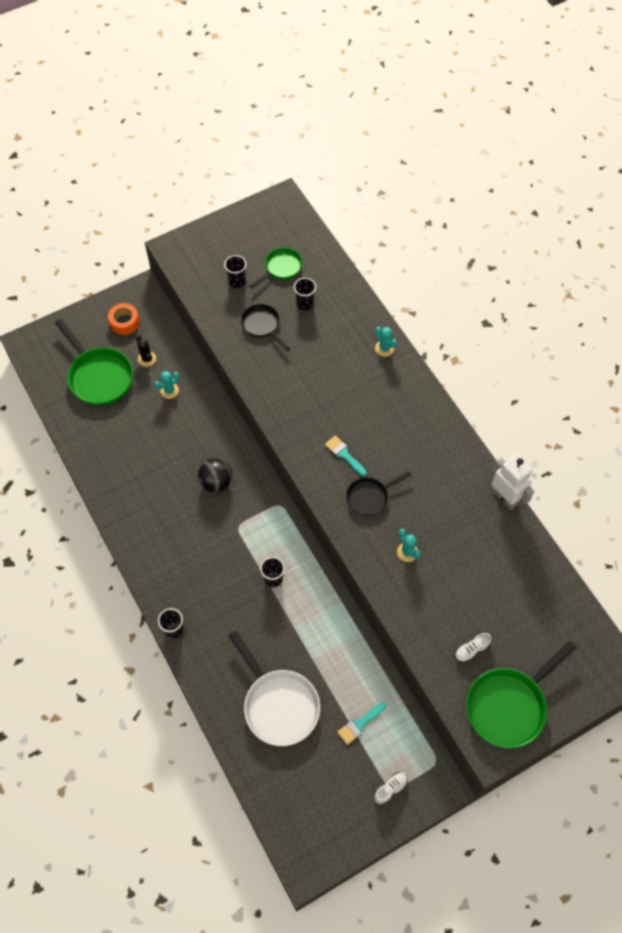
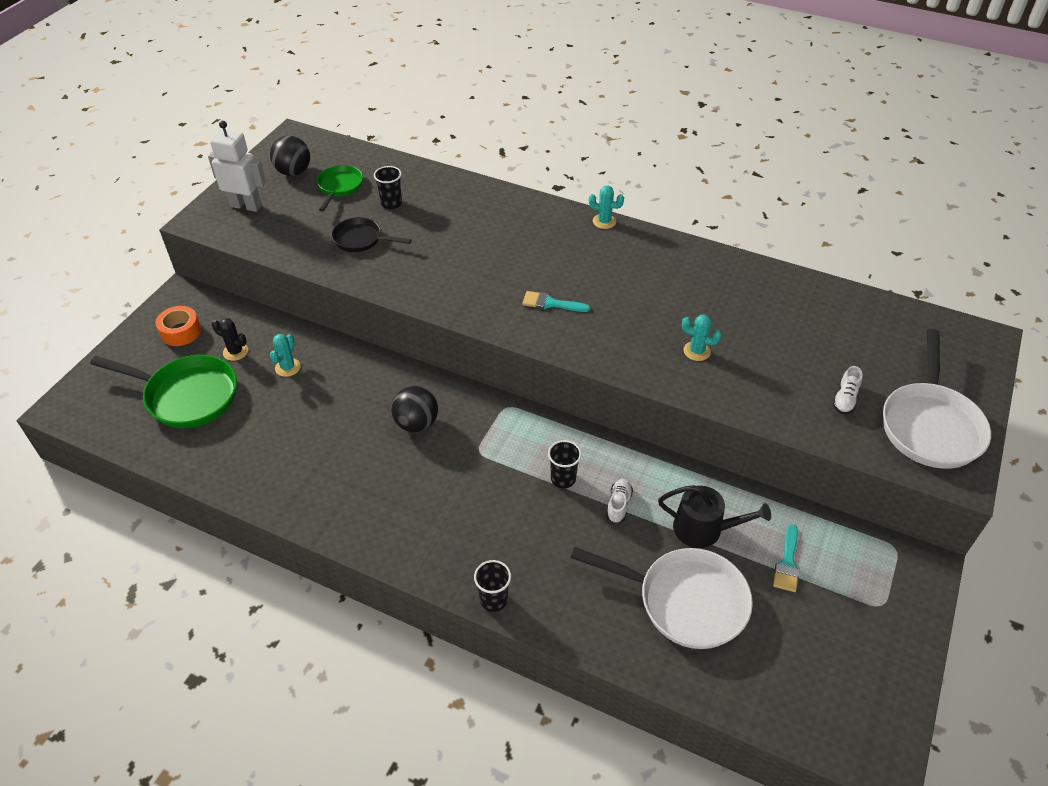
camera: 35 degrees left, 15 degrees down
black cup [224,255,246,288] -> none
black pan [346,471,411,516] -> none
white shoe [374,772,408,805] -> white shoe moved to [606,479,633,524]
turquoise cactus [375,327,397,357] -> turquoise cactus moved to [589,186,624,229]
green pan [466,640,577,748] -> white pan [883,329,991,469]
white robot [492,454,534,510] -> white robot moved to [208,121,266,212]
none -> black ball [270,136,310,176]
none -> black watering can [658,485,771,548]

